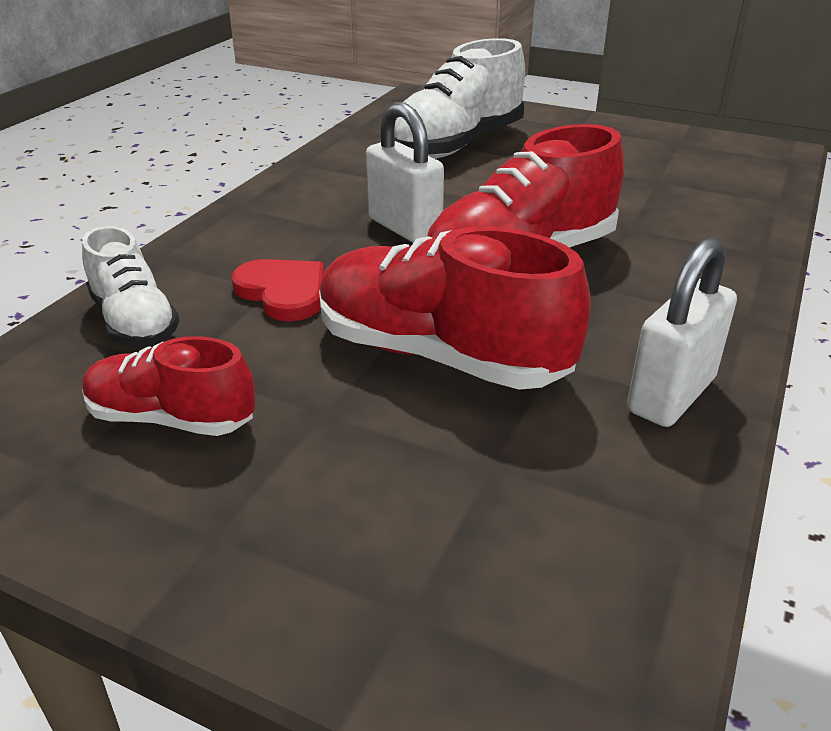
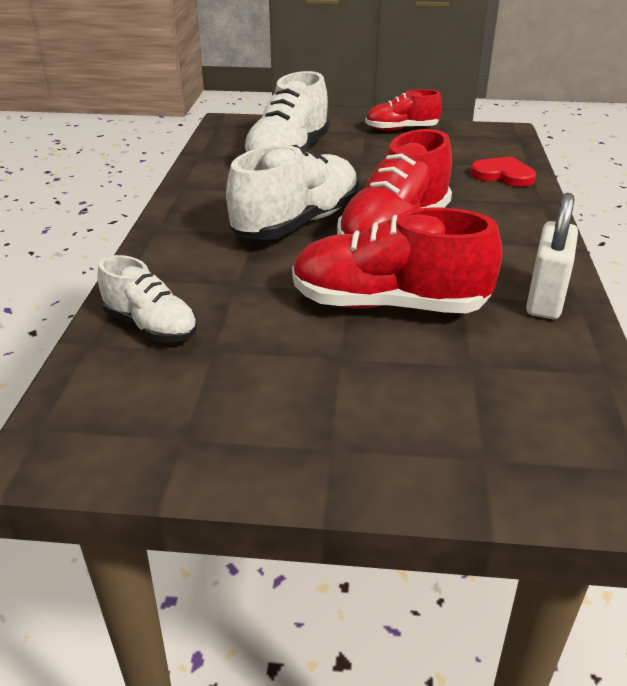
camera: 20 degrees left, 0 degrees up
red shoe [82,336,256,436] -> red shoe moved to [365,89,442,131]
red heart [232,259,324,321] -> red heart moved to [470,156,536,187]
white padlock [366,102,444,243] -> white shoe [226,145,359,240]

